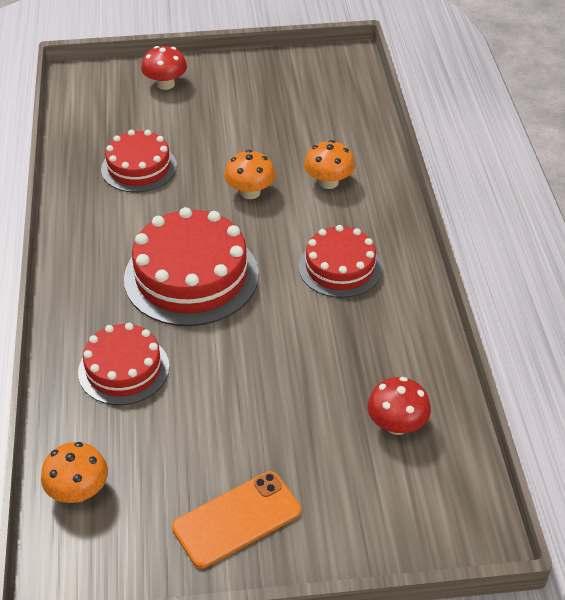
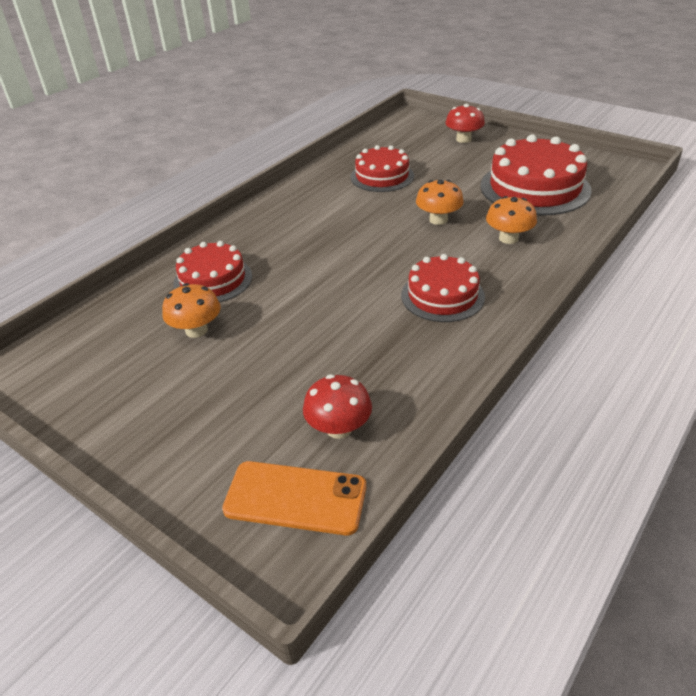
camera: 45 degrees right, 5 degrees down
orange mushroom [41,442,108,503] -> orange mushroom moved to [162,283,221,338]
red cake [124,207,259,326] -> red cake moved to [480,135,592,216]
orange phone [172,471,301,568] -> orange phone moved to [222,461,366,535]

